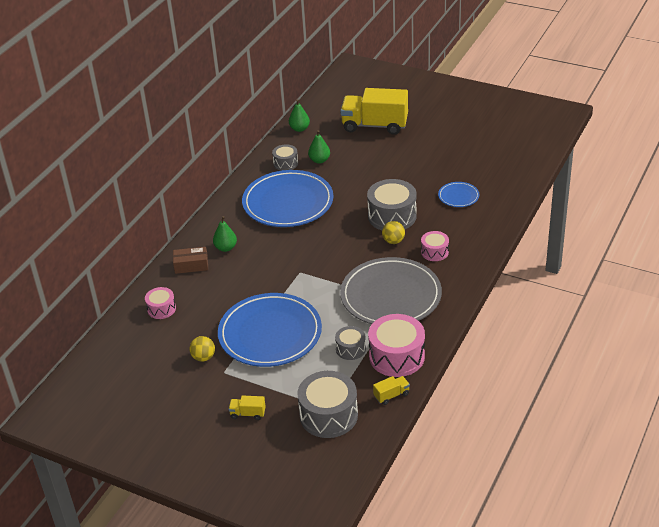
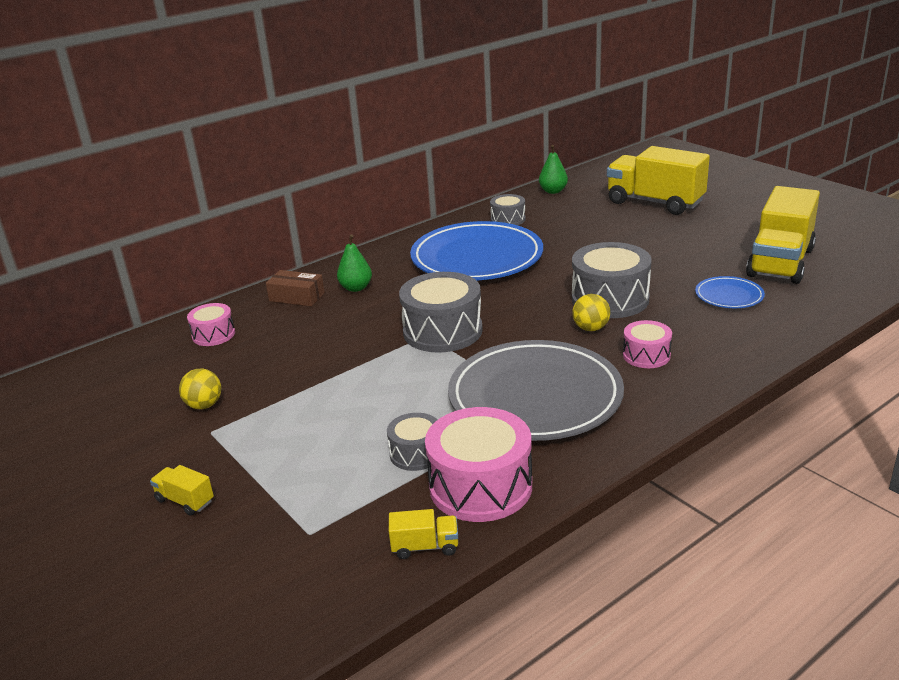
camera: 25 degrees right, 10 degrees down
blue plate [218,293,322,367] -> none
grey drum [297,371,358,438] -> grey drum moved to [399,272,483,352]
green pear [308,130,330,164] -> none
none -> yellow truck [746,186,820,284]

